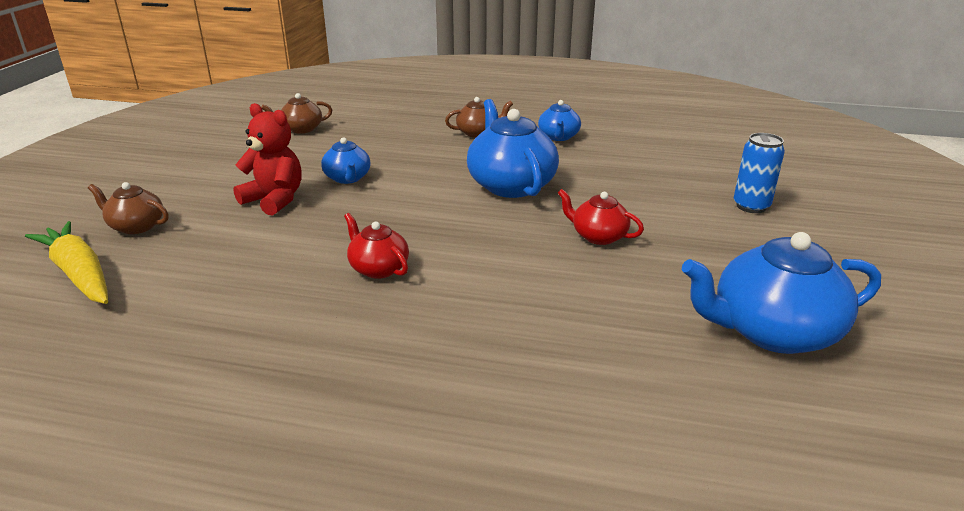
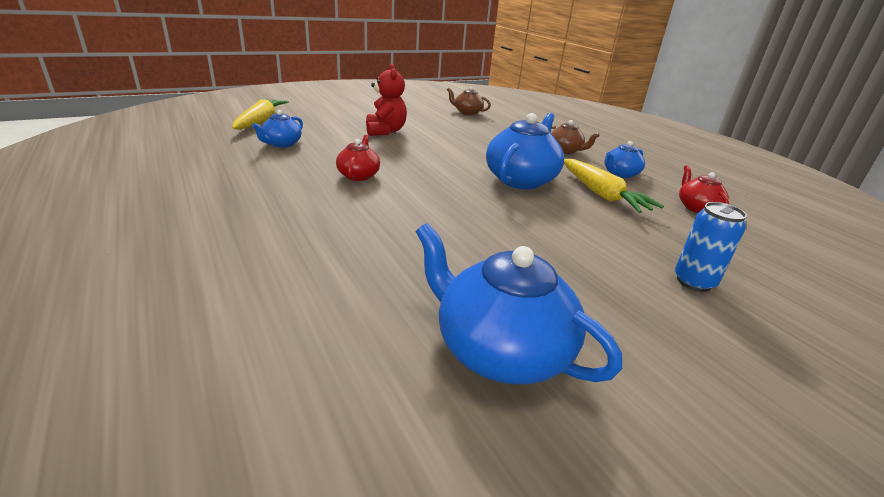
camera: 45 degrees right, 0 degrees up
brown teapot [88,182,168,234] -> none
blue teapot [321,137,371,184] -> blue teapot moved to [252,110,303,148]
red teapot [558,189,644,245] -> red teapot moved to [679,165,730,213]
none -> yellow carrot [564,159,664,213]

